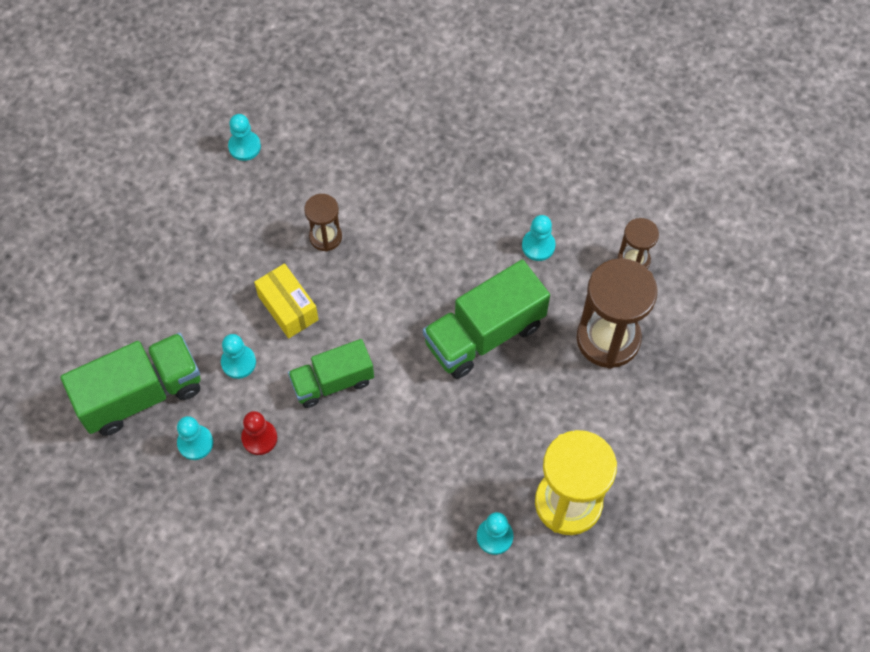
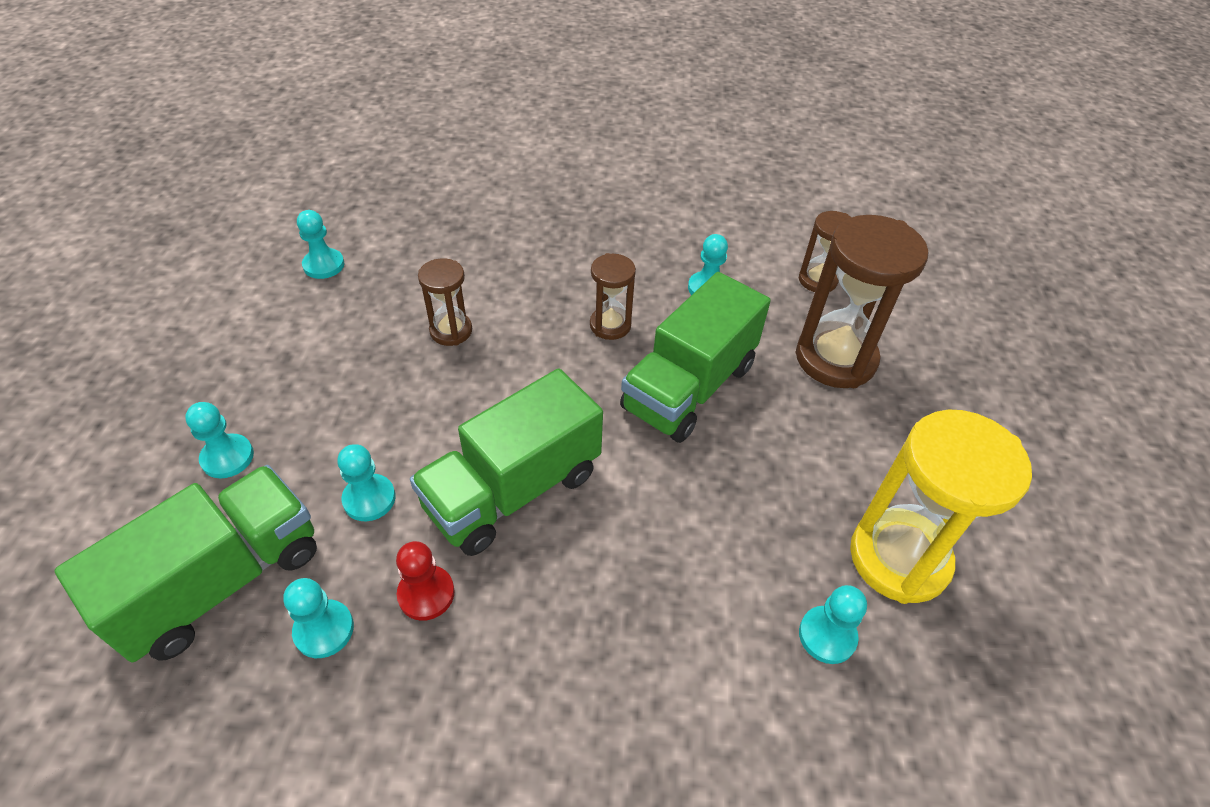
camera: 20 degrees left, 15 degrees down
yellow box [254,263,319,338] -> none
green truck [288,339,374,408] -> green truck [410,369,603,556], size x1.52
none -> turquoise pawn [185,402,254,478]
none -> brown hourglass [590,253,636,340]

